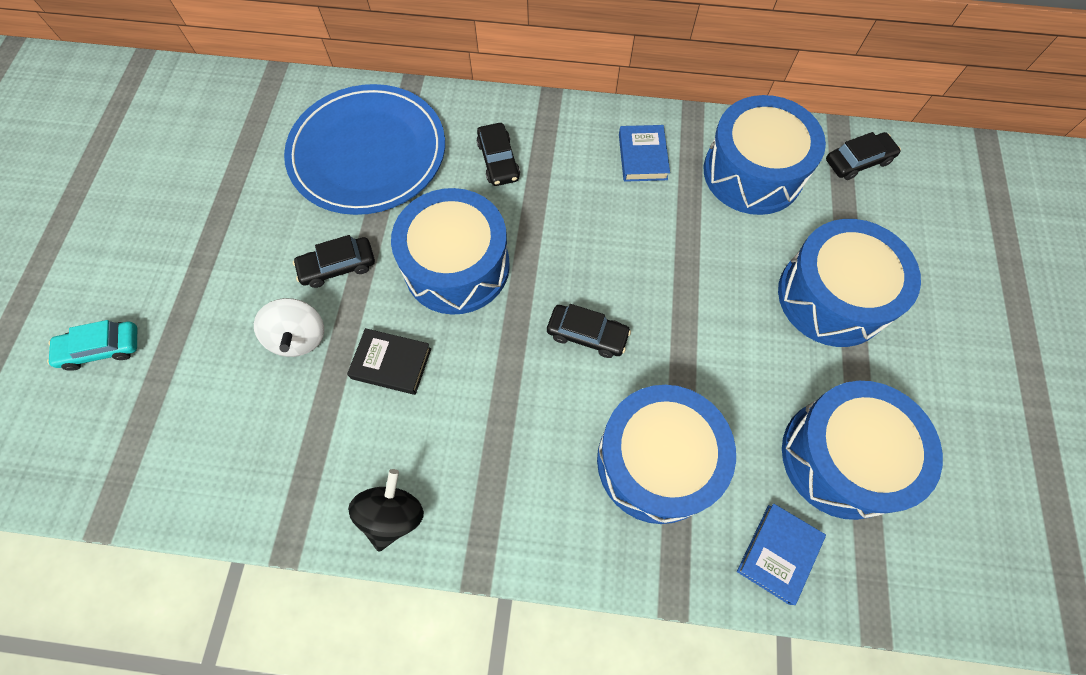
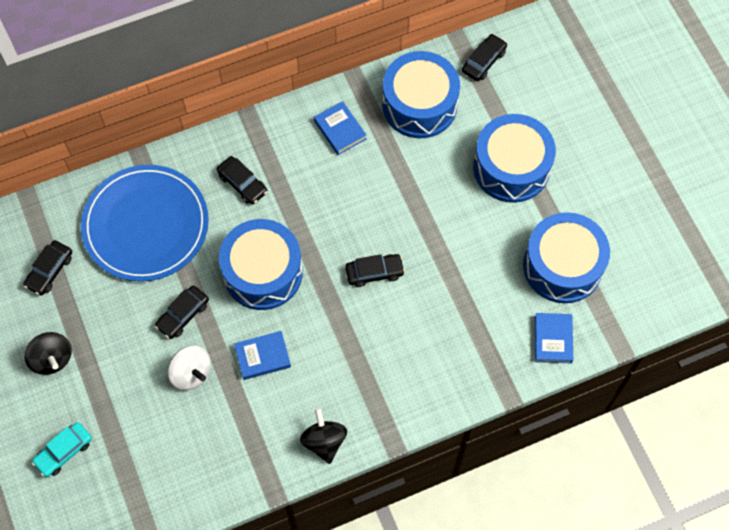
camera: 30 degrees left, 0 degrees up
black book [347,328,431,395] -> blue book [234,331,291,380]
blue drum [597,385,736,524] -> none
none -> black car [23,240,72,295]
none -> black spinning top [25,332,72,375]

